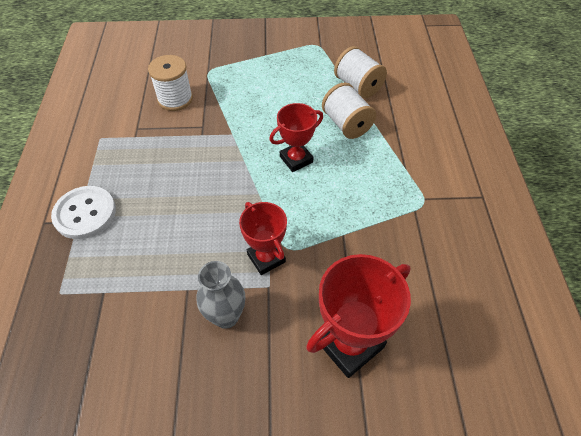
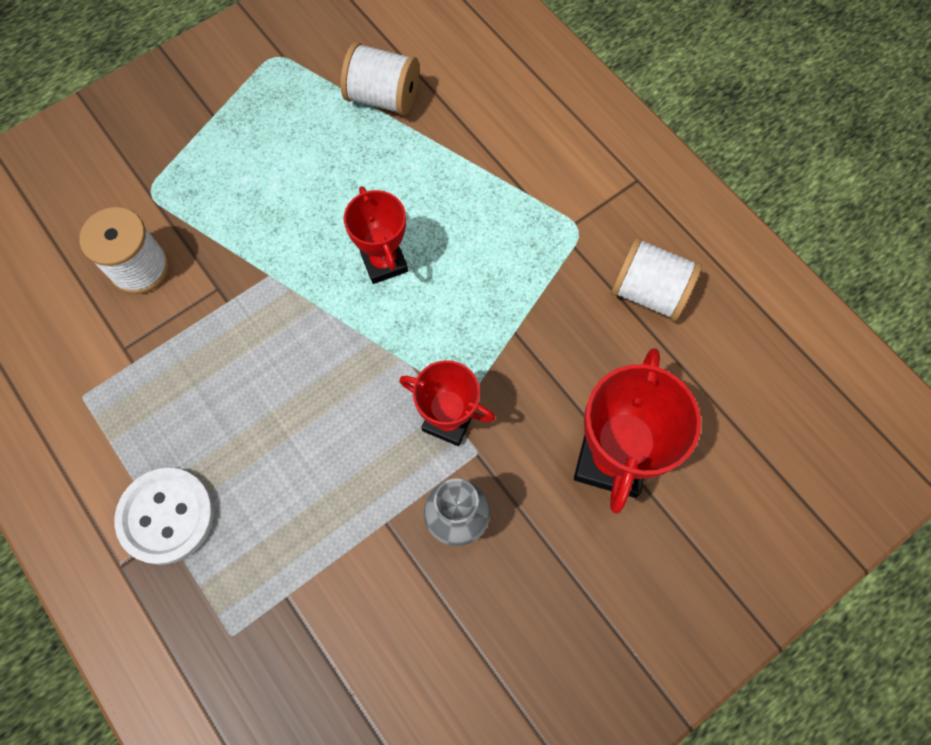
camera: 35 degrees left, 15 degrees up
red trophy [269,103,323,172] -> red trophy turned 45 degrees counterclockwise [344,186,408,284]
white spool [322,82,376,139] -> white spool moved to [611,237,702,321]

